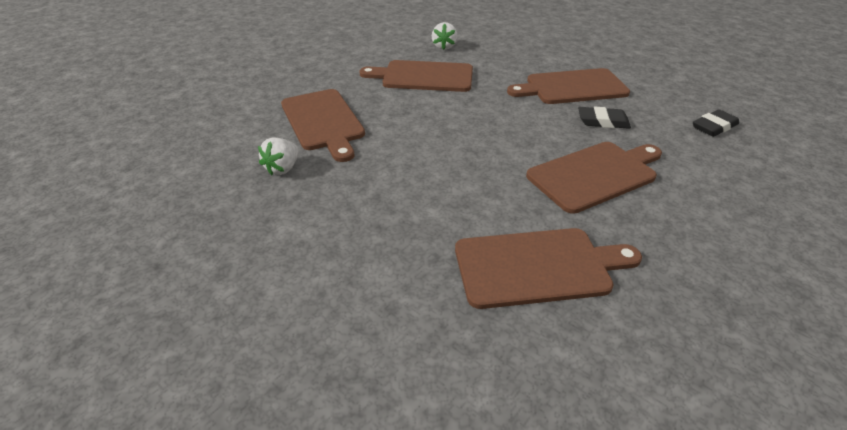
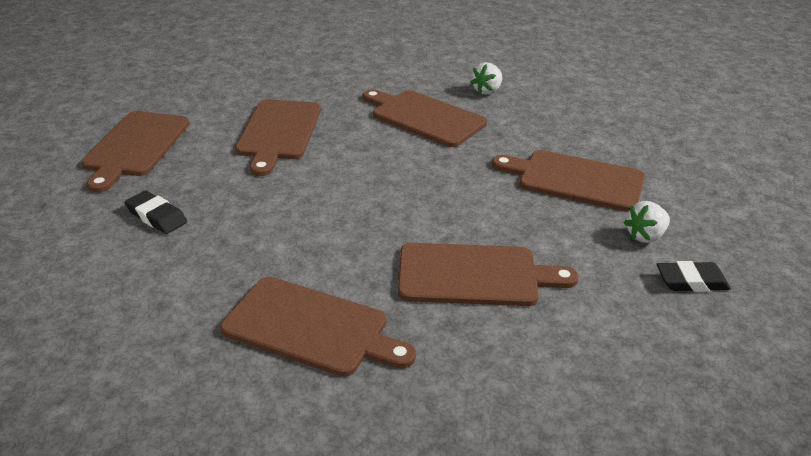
camera: 30 degrees right, 5 degrees down
white strawberry [258,137,299,175] -> white strawberry moved to [624,201,670,243]
black eraser [578,107,631,129] -> black eraser moved to [125,190,187,234]
none -> brown cutting board [82,111,190,193]

